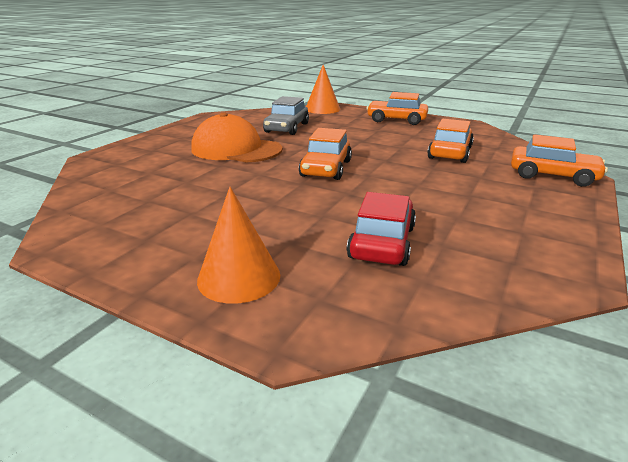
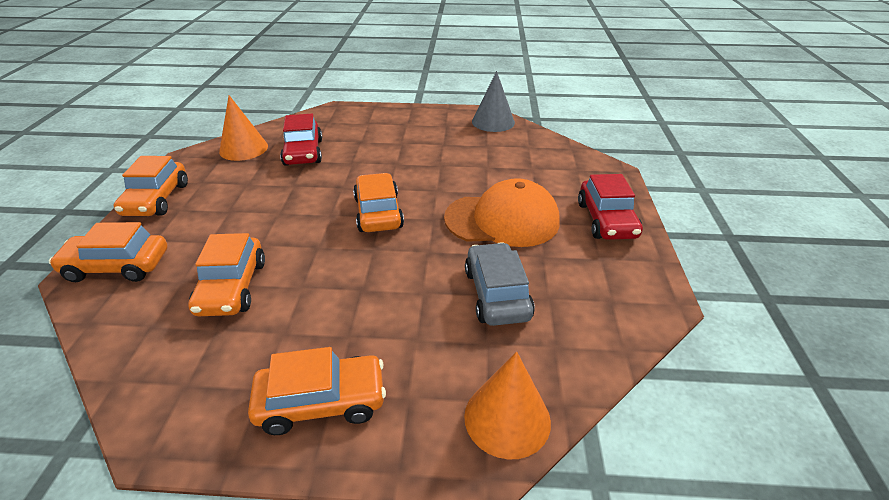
camera: 155 degrees right, 10 degrees up
orange cone [197,187,280,304] -> orange cone moved to [219,95,268,161]
none -> orange car [114,156,188,216]
none -> grey cone [472,71,515,132]
none -> red car [578,174,643,240]

